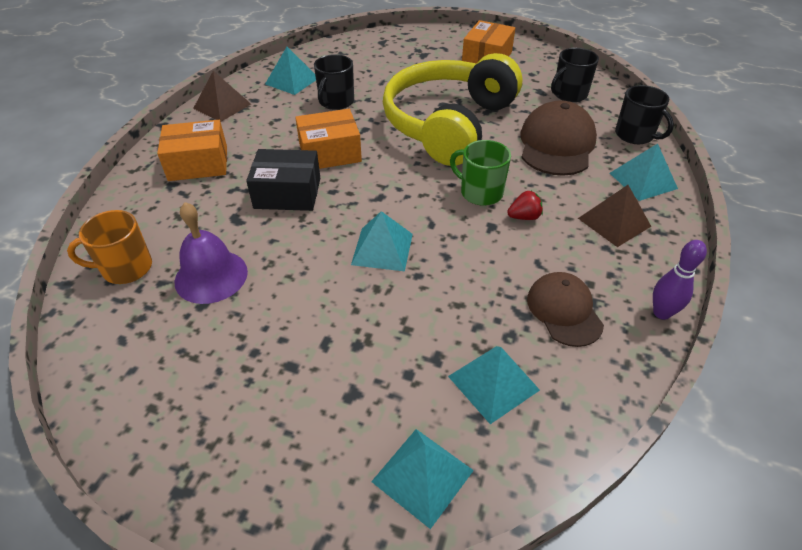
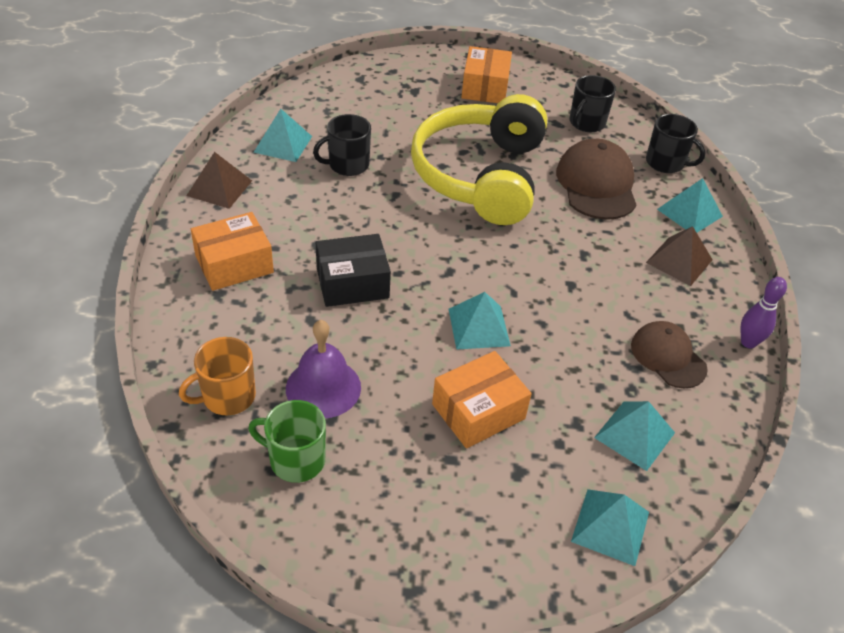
camera: 20 degrees left, 0 degrees up
orange box [295,109,362,169] -> orange box moved to [432,351,532,448]
black mug [314,54,354,110] -> black mug turned 60 degrees clockwise [313,114,371,176]
green mug [450,140,511,206] -> green mug moved to [248,400,326,483]
red strawberry [507,191,543,220] -> none

